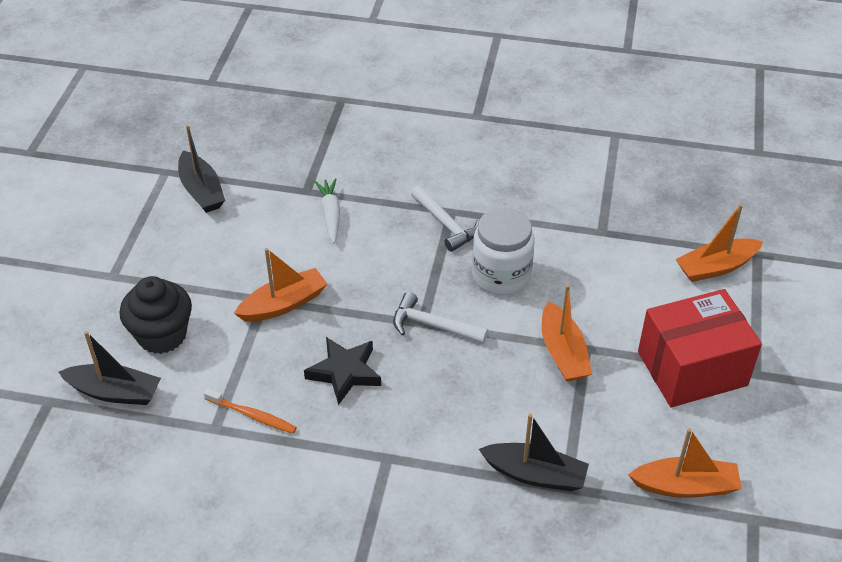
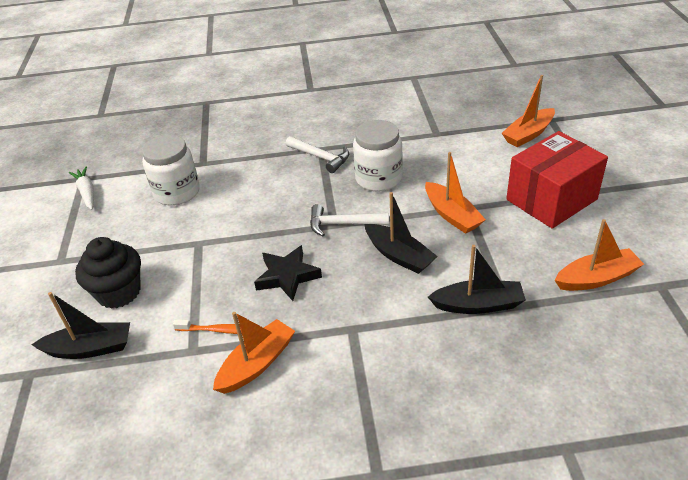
camera: 15 degrees left, 5 degrees down
black boat [178,125,225,213] -> black boat moved to [365,192,438,274]
orange boat [234,248,327,322] -> orange boat moved to [213,312,295,394]
white carrot [314,178,340,243] -> white carrot moved to [69,166,94,210]
none -> white jar [142,135,200,206]

